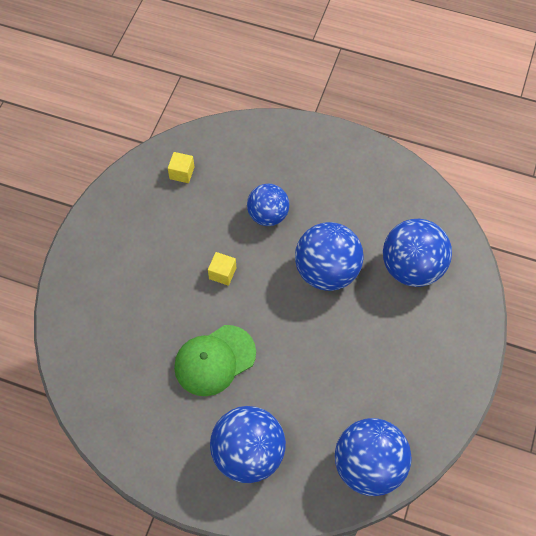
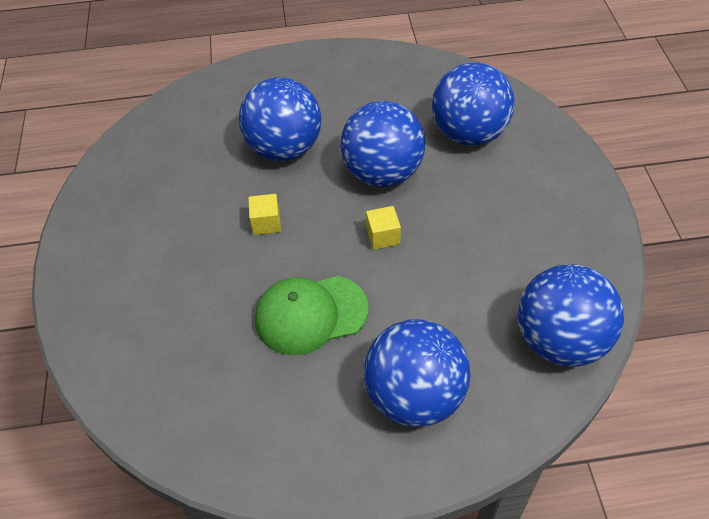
camera: 25 degrees left, 10 degrees down
yellow cube [168,152,194,183] -> yellow cube moved to [366,206,401,250]
green cap [174,325,256,396] -> green cap turned 45 degrees clockwise [255,276,369,355]
blue ball [247,184,289,226] -> blue ball [239,77,321,161], size x1.54

